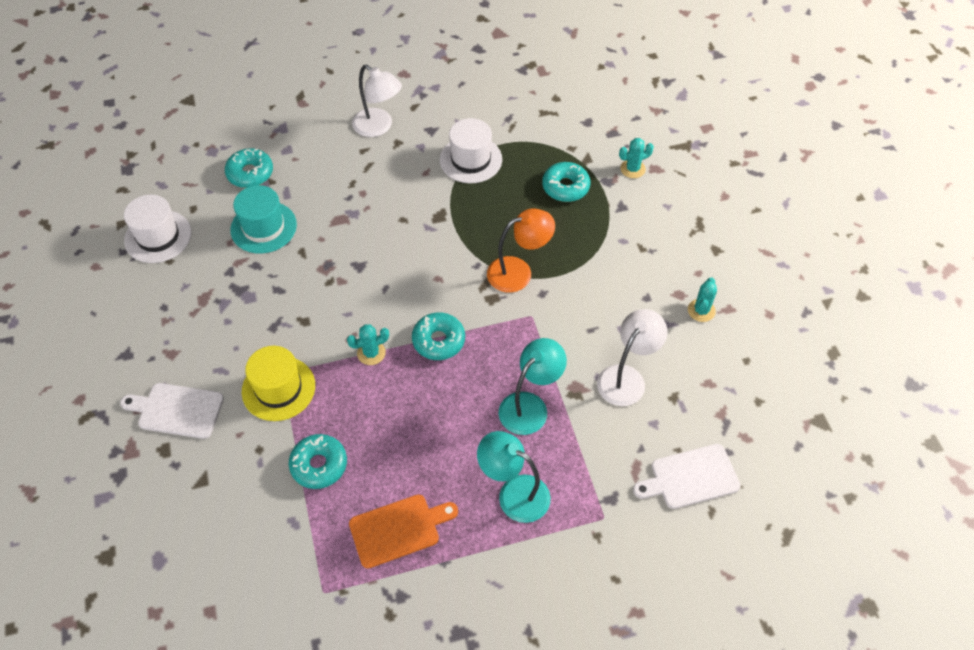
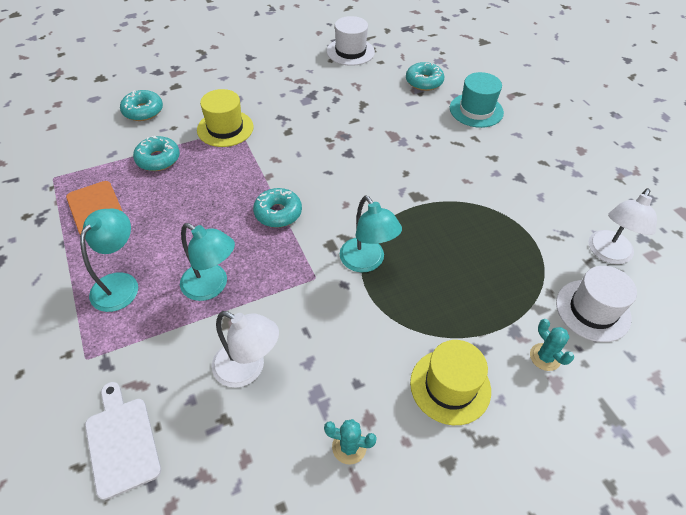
camera: 80 degrees right, 5 degrees down
white cutting board [120,383,224,439] -> none
turquoise hat [230,185,297,254] -> turquoise hat moved to [450,72,504,128]
turquoise cactus [347,324,389,365] -> none
white lamp [352,65,402,137] -> white lamp moved to [589,188,657,264]
white hat [440,118,502,184] -> white hat moved to [556,266,637,342]
orange lamp [487,208,555,293] -> turquoise lamp [340,196,402,272]
turquoise donut [542,162,590,202] -> turquoise donut moved to [120,90,163,121]
none -> yellow hat [410,340,491,425]

